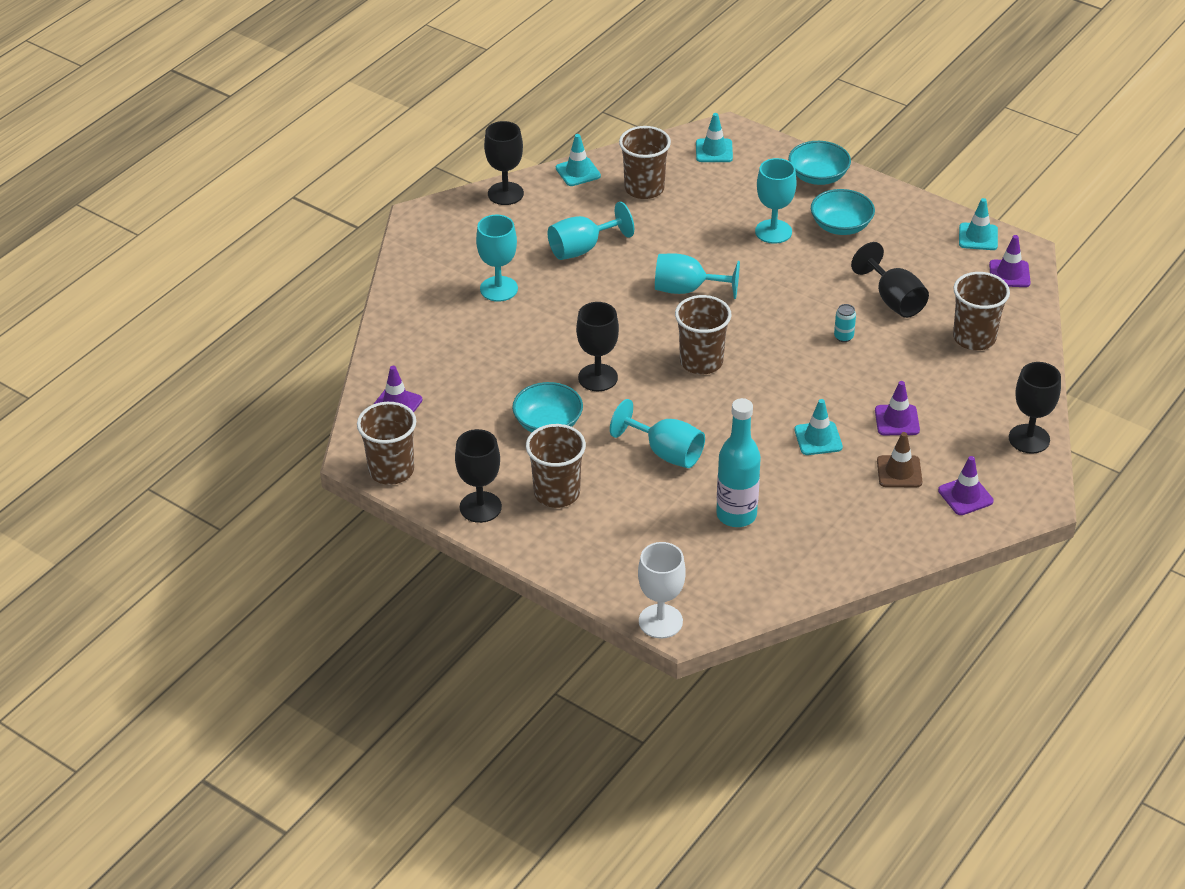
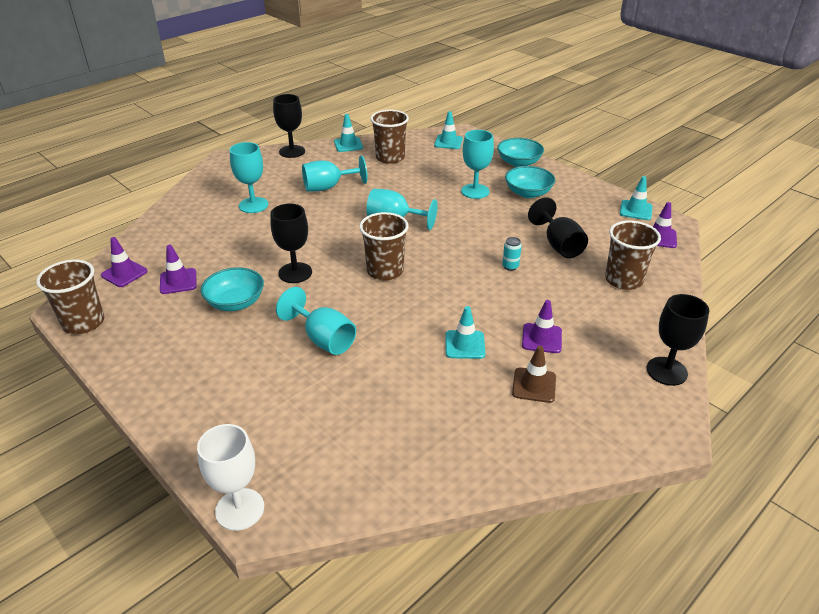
camera: 10 degrees right, 5 degrees down
black goblet [455,429,502,523] -> none
brown cup [526,424,586,508] -> none
turquoise bottle [716,398,761,527] -> none
purple traffic cone [938,456,994,515] -> purple traffic cone moved to [160,245,197,294]

